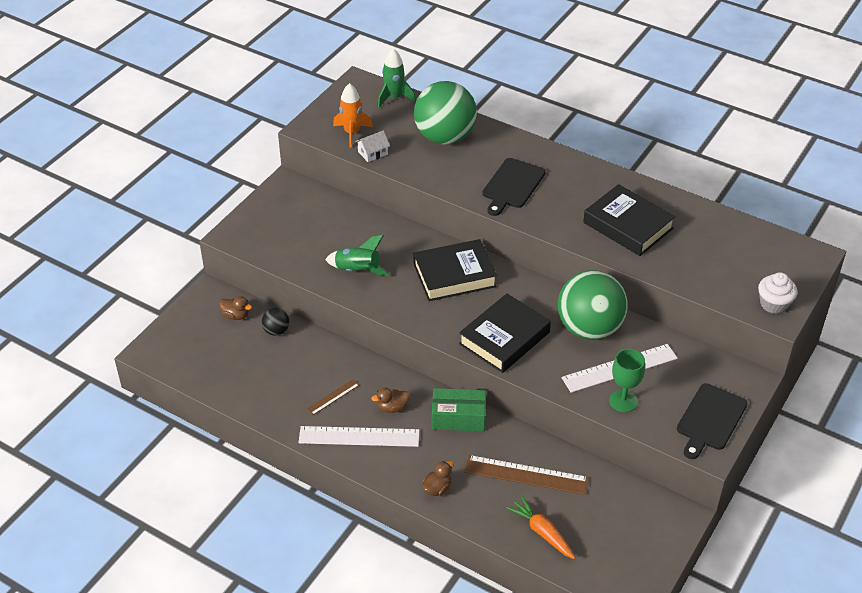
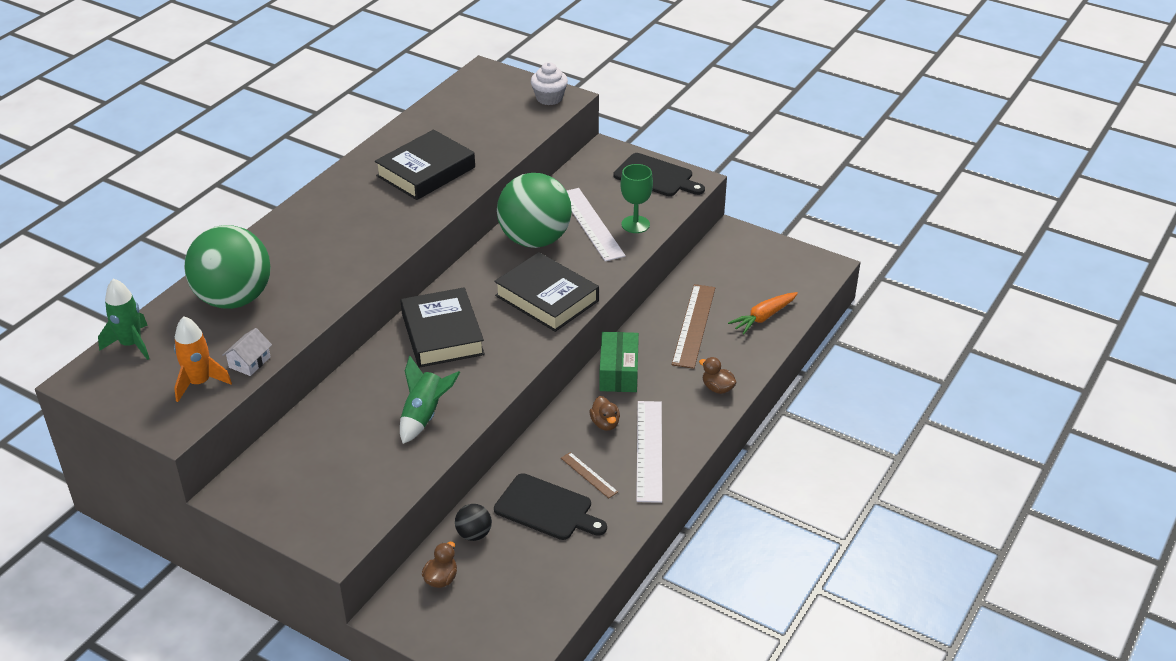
camera: 90 degrees left, 5 degrees down
white house [355,130,390,162] -> white house turned 60 degrees clockwise [222,328,272,376]
black cutting board [482,158,546,216] -> black cutting board moved to [494,473,607,540]

